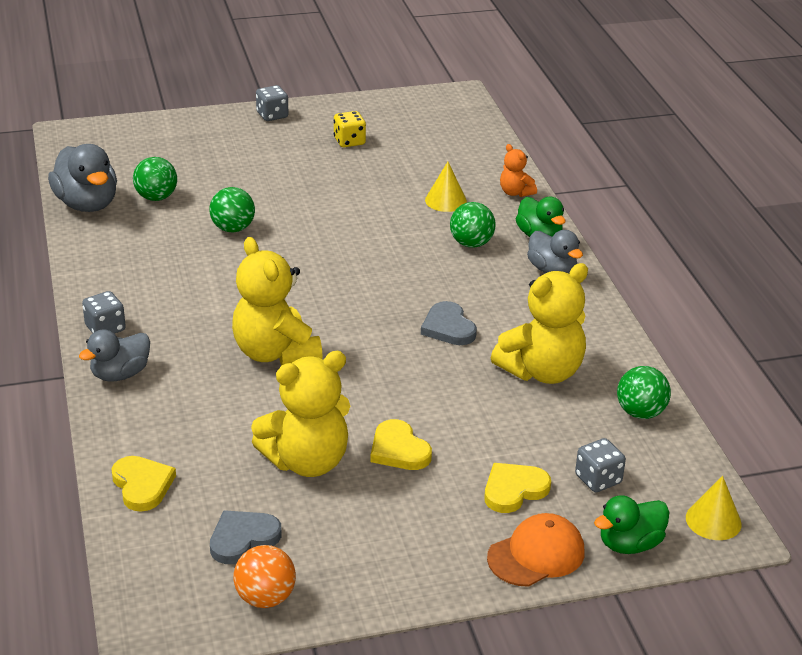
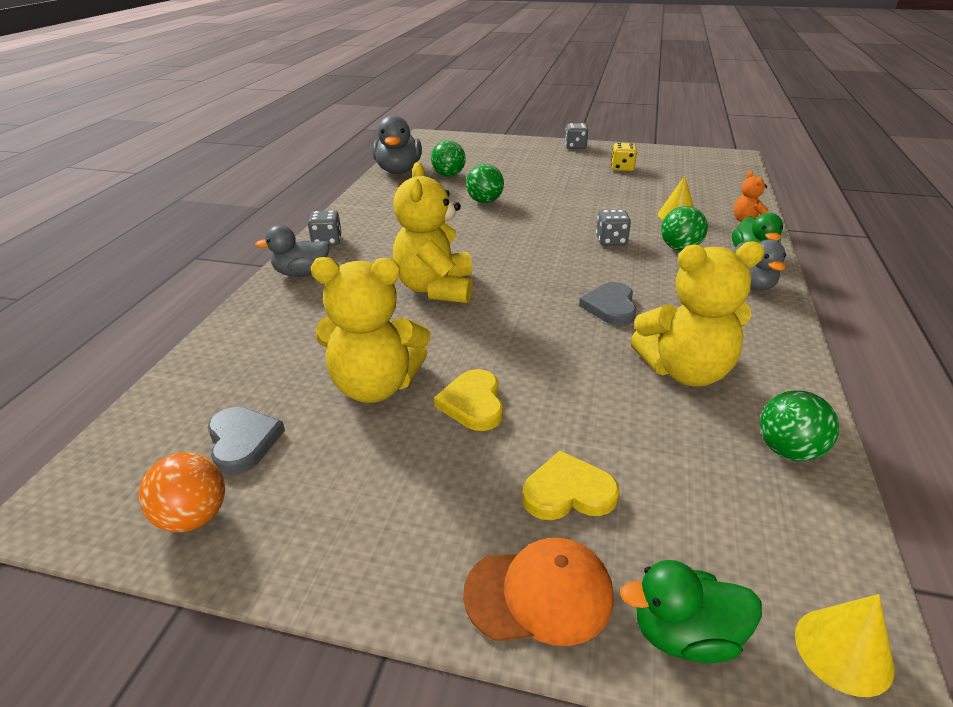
camera: 30 degrees right, 0 degrees up
yellow heart [112,456,176,512] -> none
grey heart [210,510,281,564] -> grey heart turned 75 degrees clockwise [208,407,285,475]
grey dice [575,438,626,492] -> grey dice moved to [596,210,631,246]

